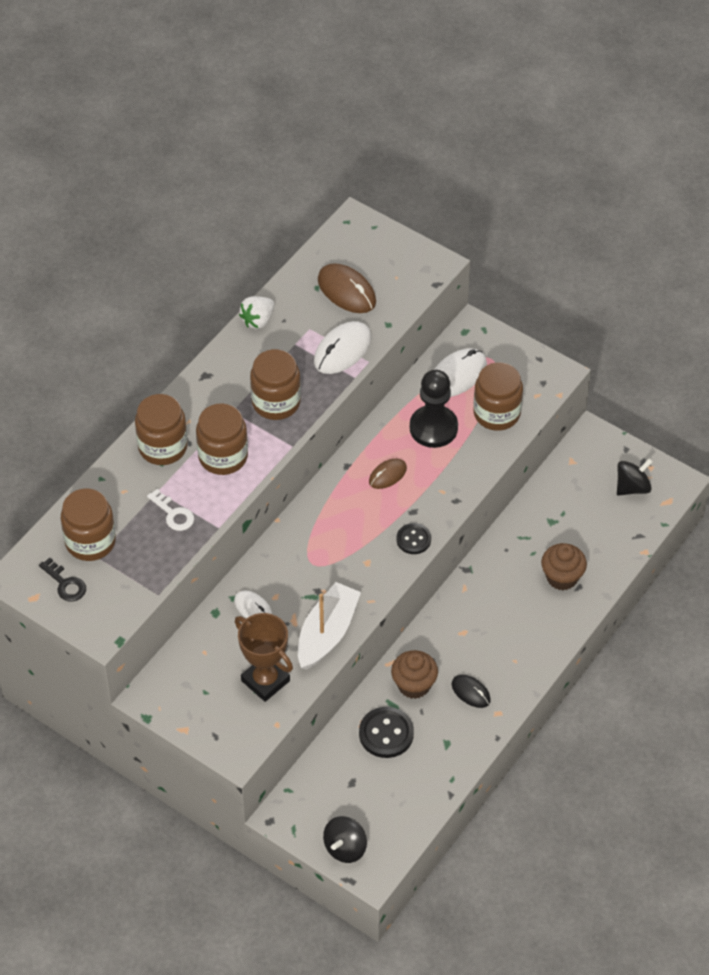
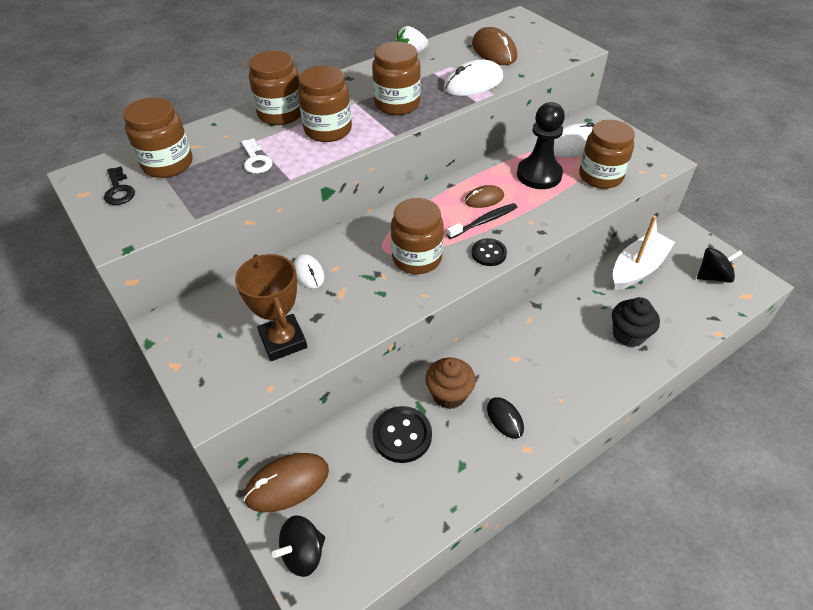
camera: 20 degrees right, 5 degrees down
white boat [298,582,361,670] -> white boat moved to [613,215,675,290]
brown cupcake [541,543,587,590] -> black cupcake [612,297,660,347]
none -> brown mouse [243,453,329,512]
none -> brown jar [391,198,444,274]
none -> black toothbrush [447,203,518,239]

